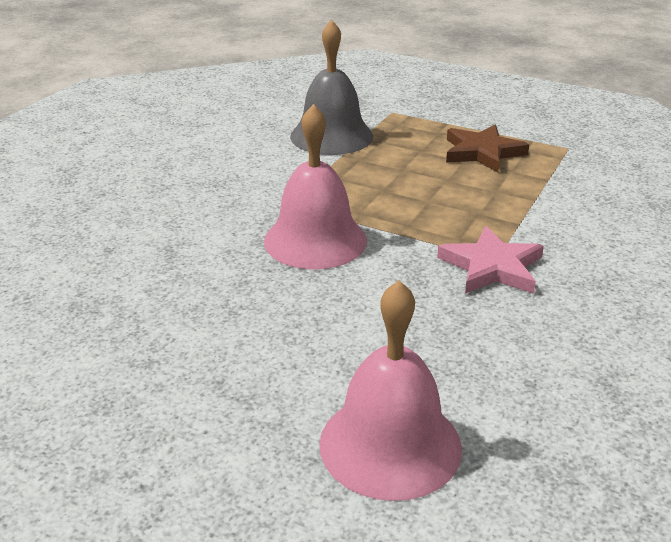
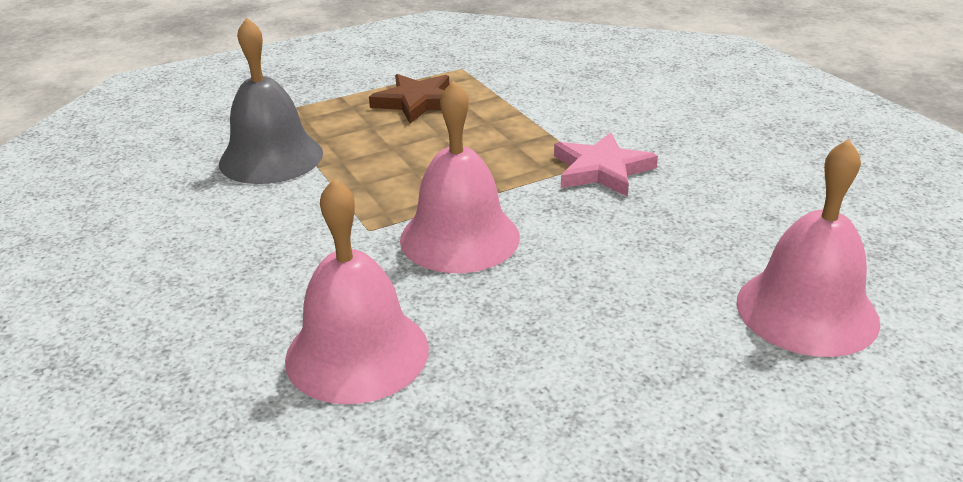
camera: 55 degrees left, 0 degrees up
none -> pink bell [285,178,429,404]

